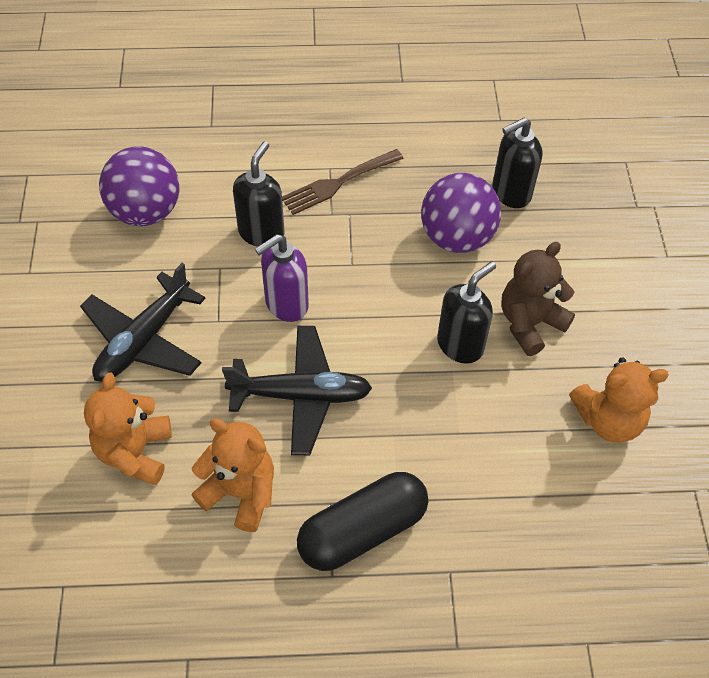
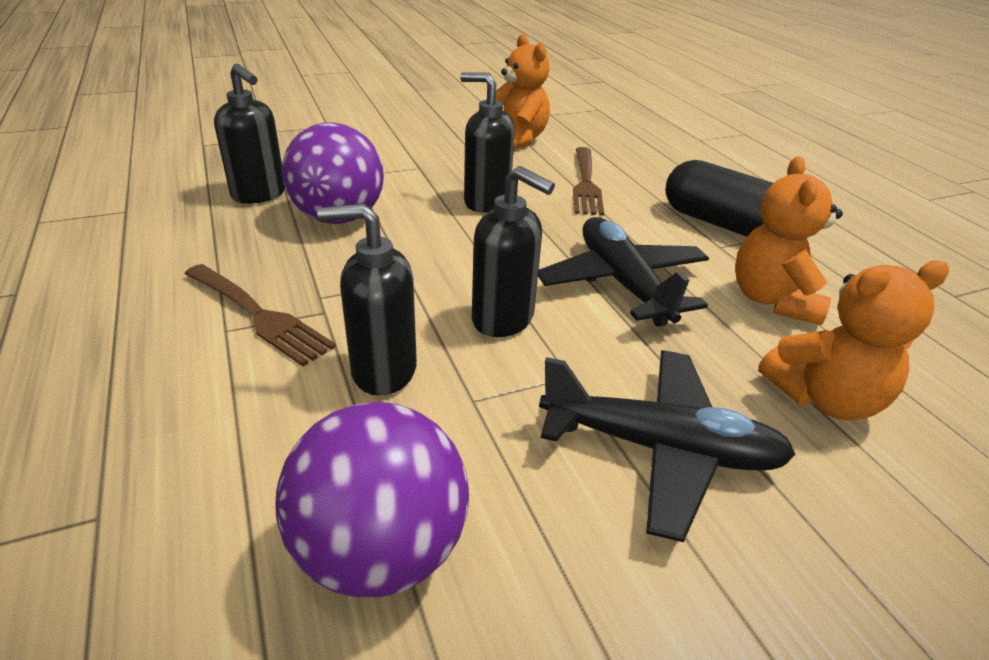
camera: 110 degrees left, 20 degrees down
purple soap dispenser [255,234,309,322] -> black soap dispenser [472,166,555,337]
brown teddy bear [501,242,575,356] -> none
none -> brown fork [573,147,604,216]

